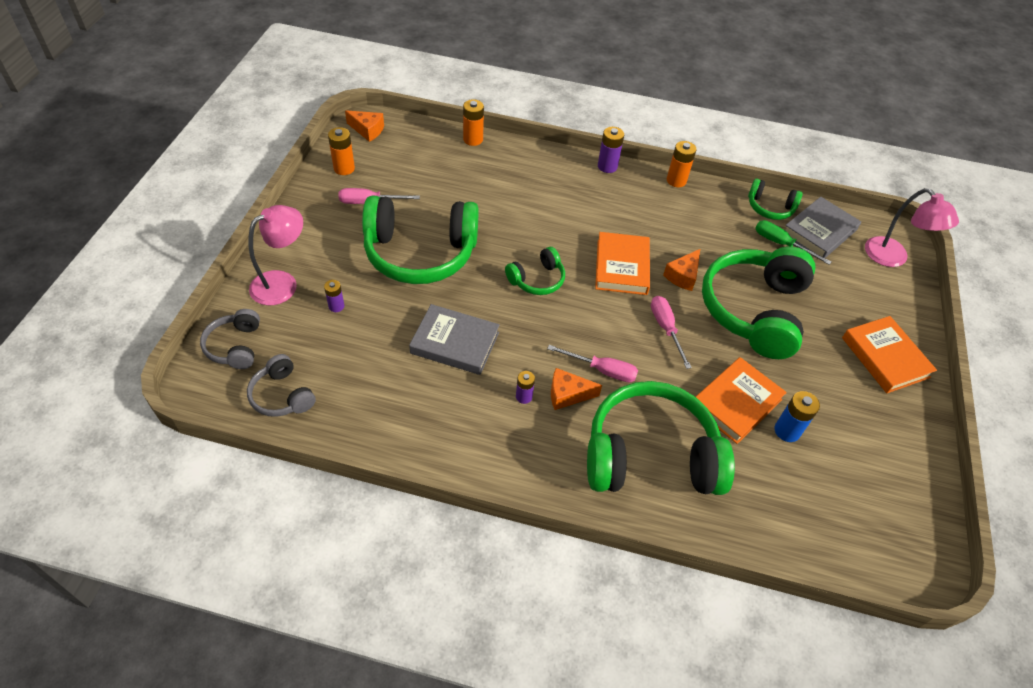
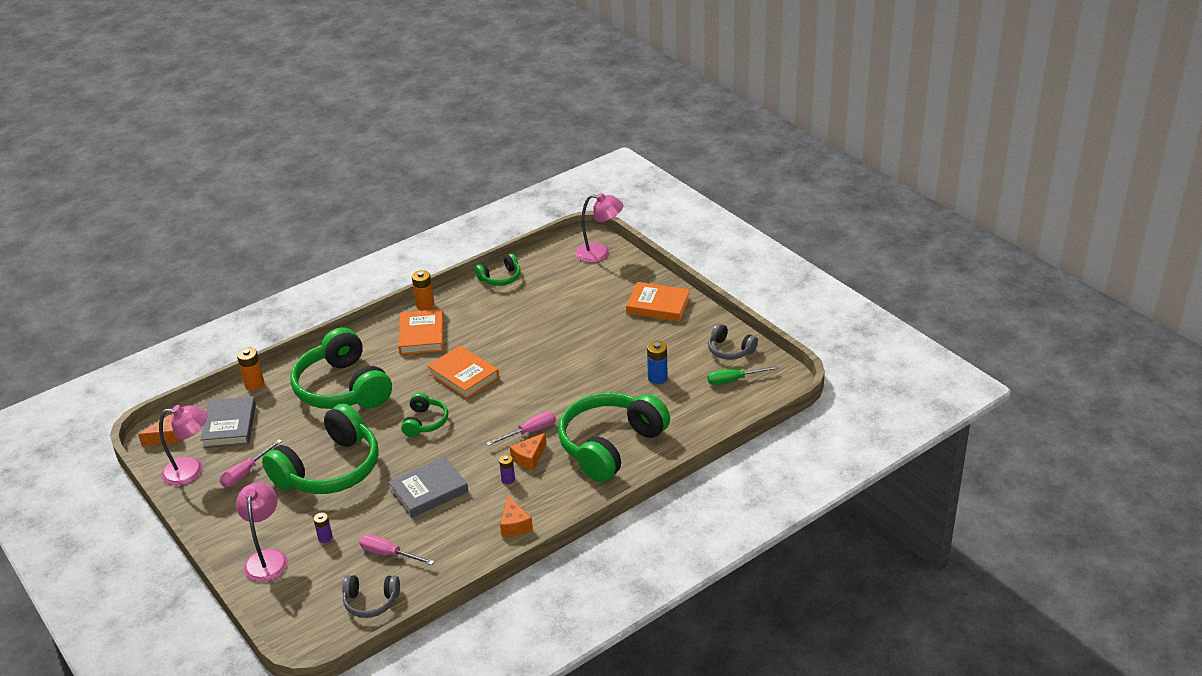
camera: 45 degrees left, 15 degrees down
grey headphones [200,309,260,369] -> grey headphones moved to [708,323,758,360]
orange battery [328,127,355,175] -> pink lamp [159,405,208,485]
purple battery [598,127,624,173] -> none
pink screwdriver [651,296,692,369] -> pink screwdriver moved to [359,534,434,565]
orange cheese [663,249,700,291] -> orange cheese moved to [500,496,533,537]
orange book [696,357,787,444] -> orange book moved to [398,309,443,355]
green headphones [702,247,815,359] -> green headphones moved to [290,328,392,409]
green screwdriver [755,220,831,265] -> green screwdriver moved to [707,366,779,385]
grey book [785,197,861,258] -> grey book moved to [200,396,256,448]

